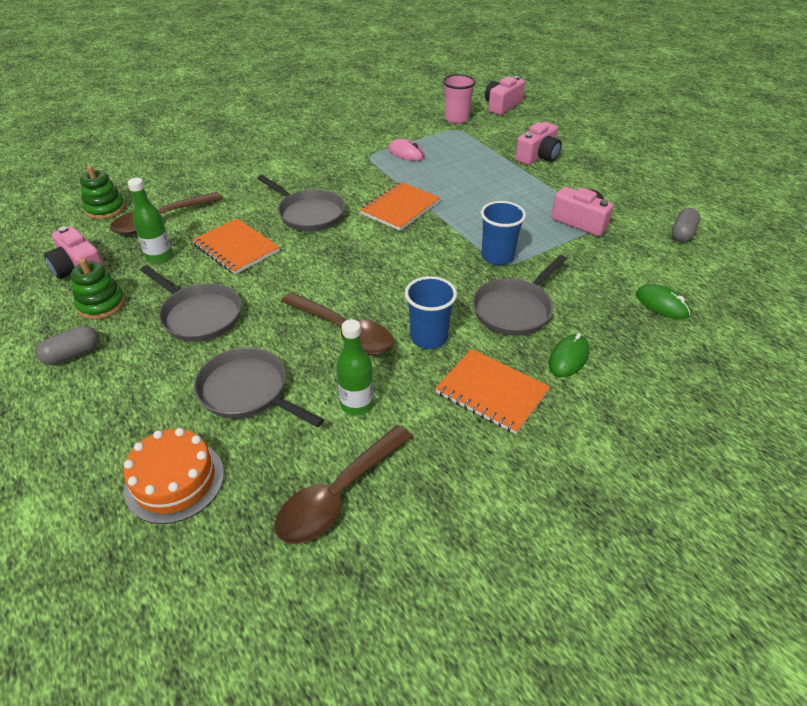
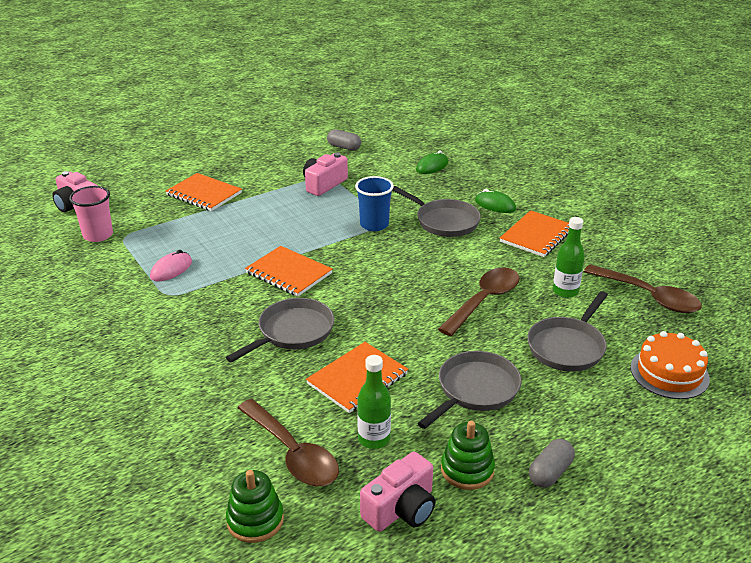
camera: 90 degrees left, 10 degrees down
grey capsule [36,326,99,365] -> grey capsule turned 75 degrees clockwise [529,439,575,488]
blue cup [405,276,457,349] -> none
pink camera [515,122,562,165] -> orange notebook [166,173,242,211]

